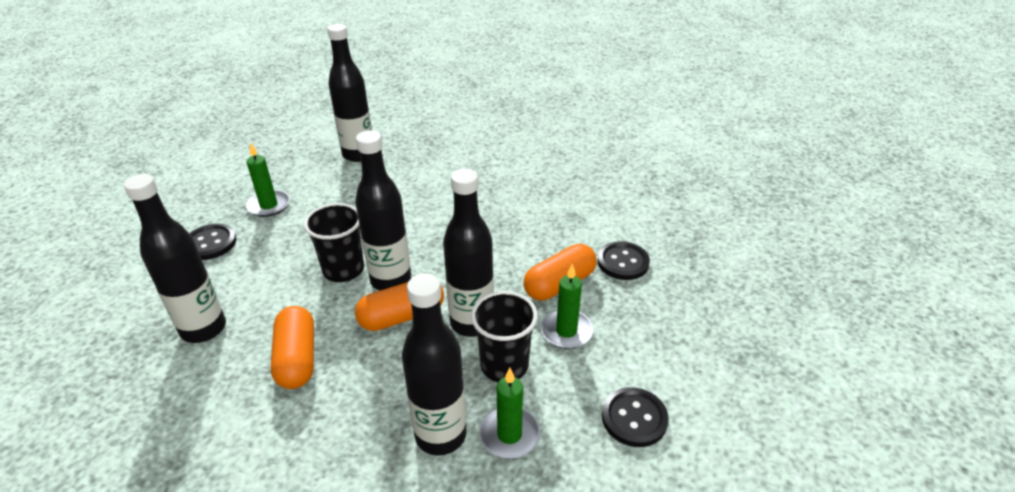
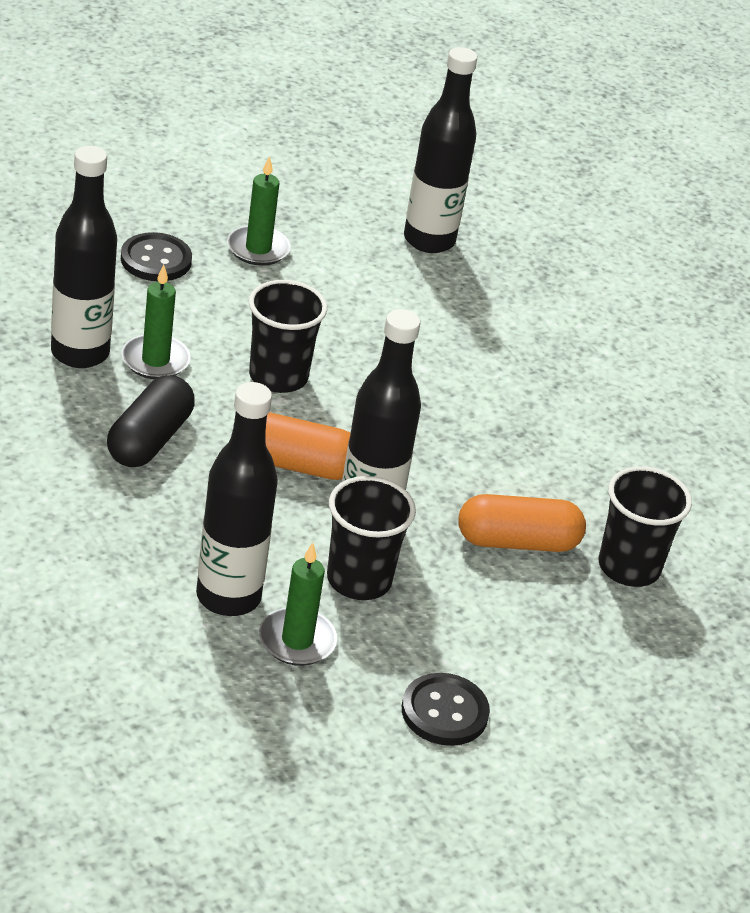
camera: 30 degrees right, 0 degrees up
orange capsule [271,306,314,389] -> black capsule [107,375,195,467]
black bottle [355,130,411,291] -> none
green candle [540,264,593,349] -> green candle moved to [122,265,191,379]
black button [598,241,650,280] -> black cup [599,466,692,587]

